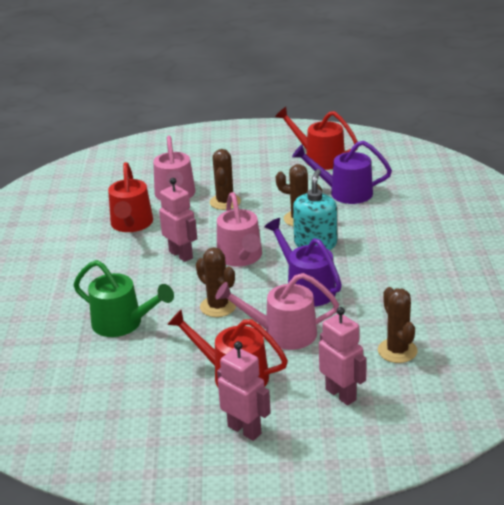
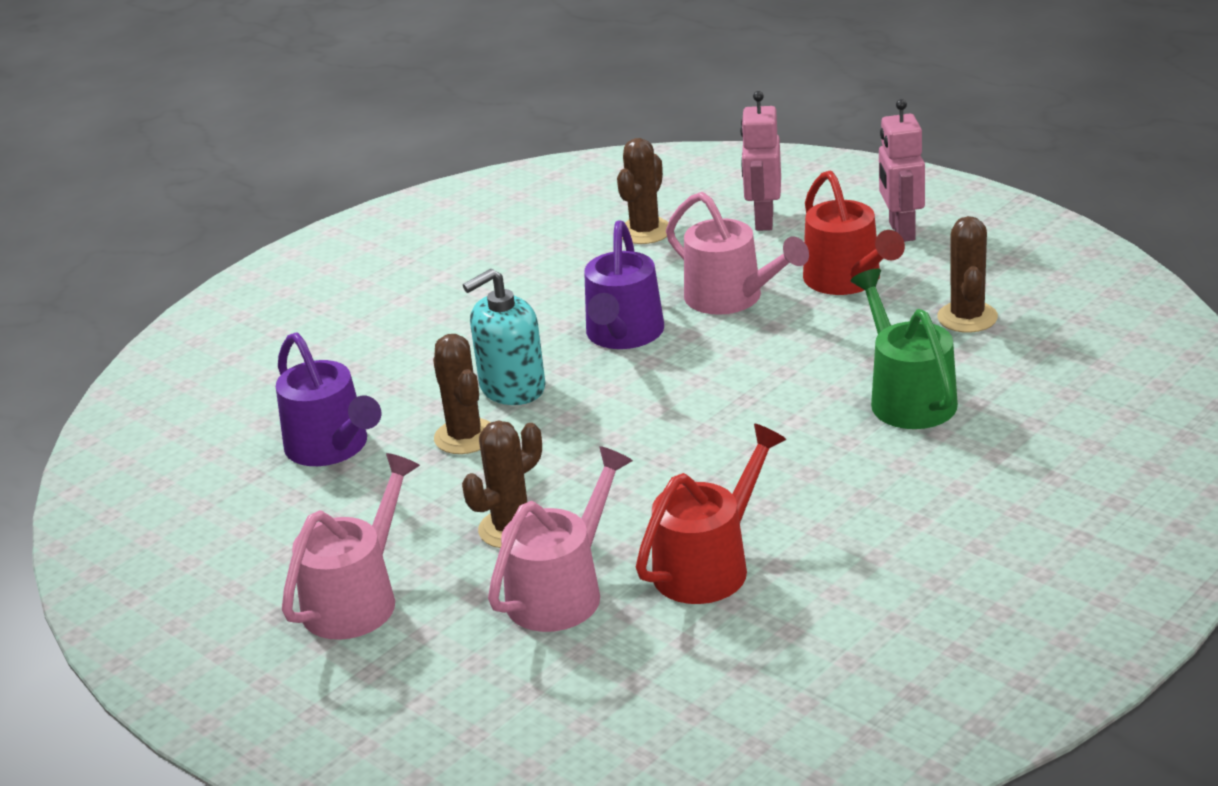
camera: 135 degrees left, 0 degrees up
pink robot [159,178,197,262] -> none
brown cactus [196,247,236,317] -> brown cactus moved to [937,216,998,333]
pink watering can [217,192,262,266] -> pink watering can moved to [282,453,420,640]
red watering can [275,107,358,170] -> none

